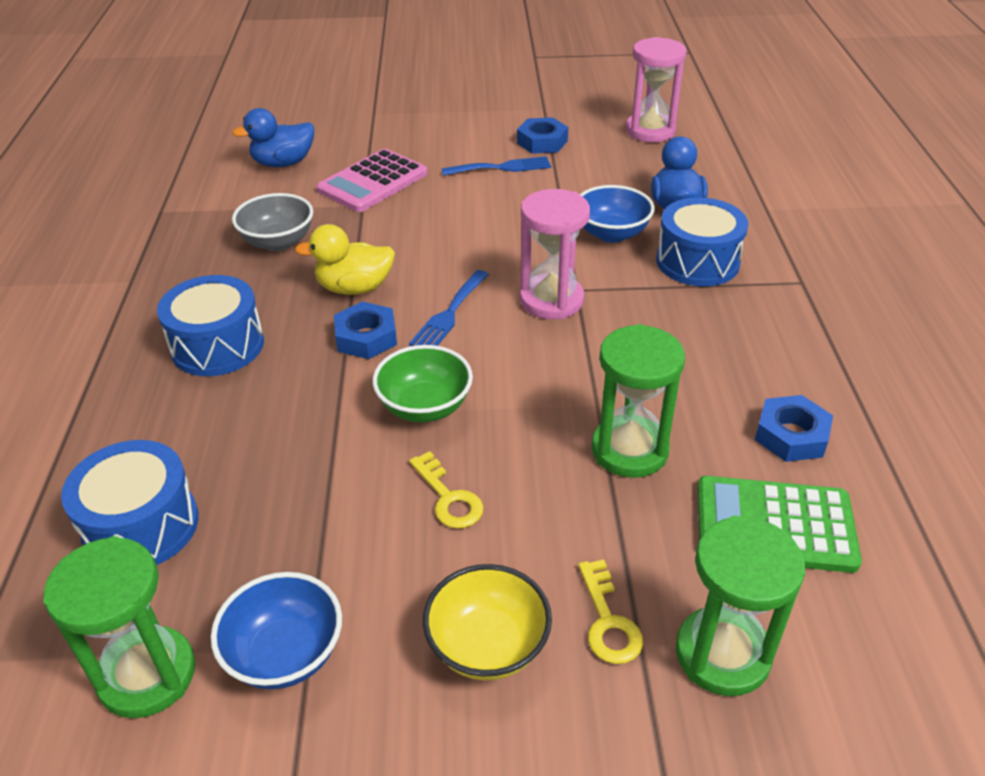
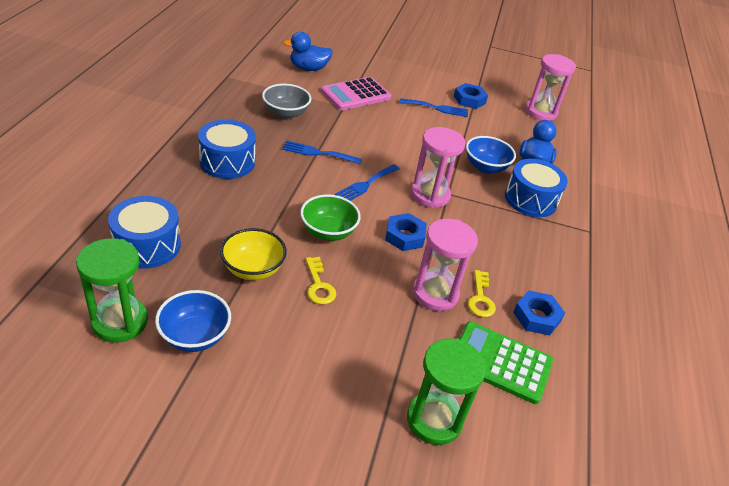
camera: 10 degrees right, 0 degrees up
yellow duck [295,224,395,295] -> blue fork [282,141,362,164]
blue nut [334,302,397,359] -> blue nut moved to [385,213,427,251]
yellow bowl [423,564,552,680] -> yellow bowl moved to [220,228,287,280]
yellow key [578,559,643,664] -> yellow key moved to [468,270,496,317]
green hourglass [592,324,685,478] -> pink hourglass [412,219,478,311]

